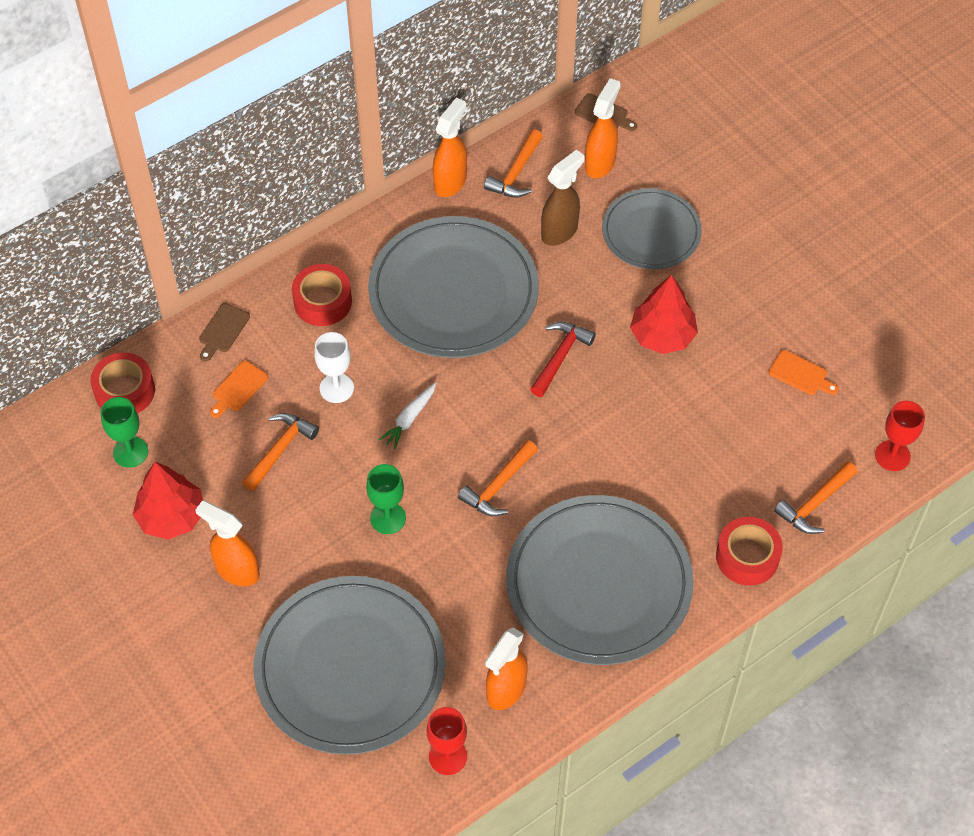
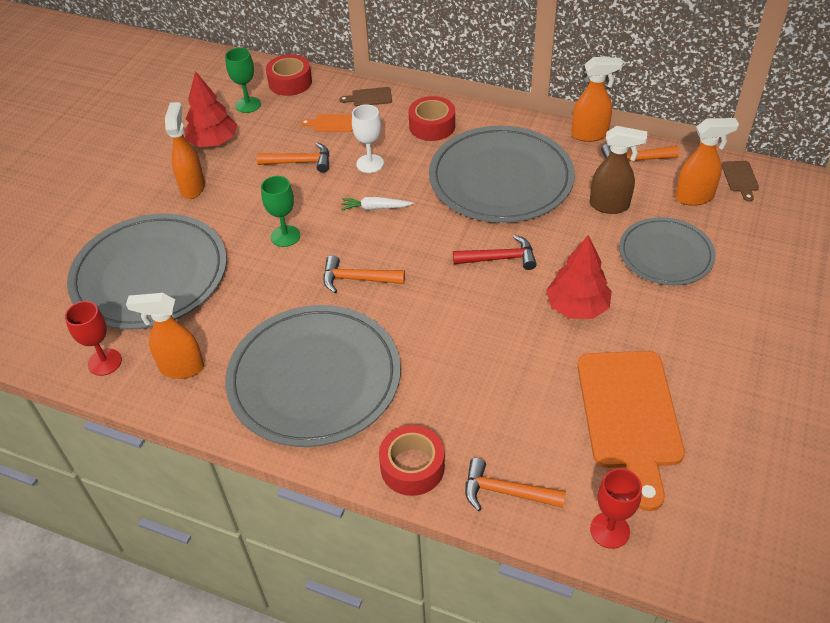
camera: 60 degrees right, 10 degrees down
orange cutting board [769,350,839,395] -> orange cutting board [577,351,685,511], size x2.50

